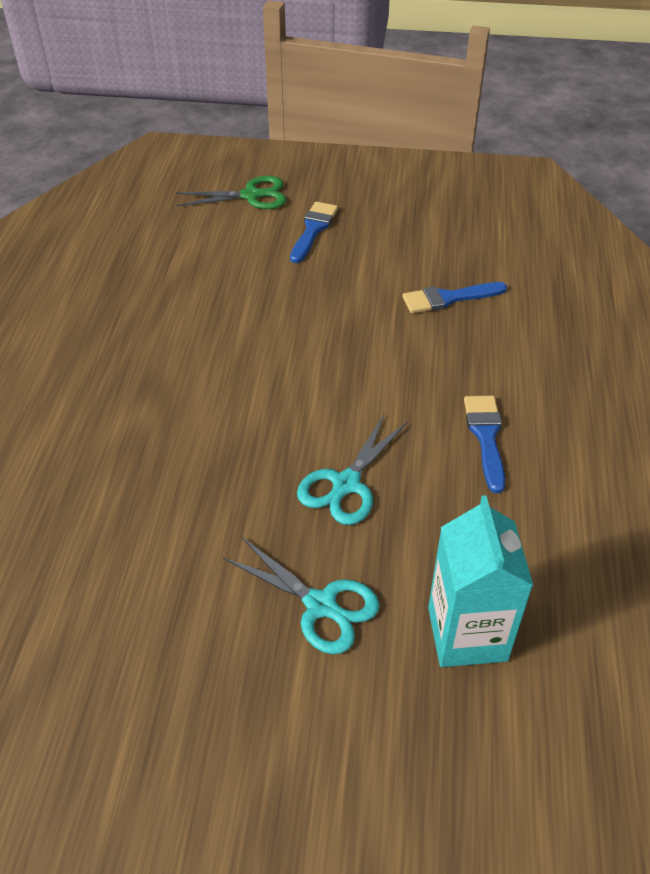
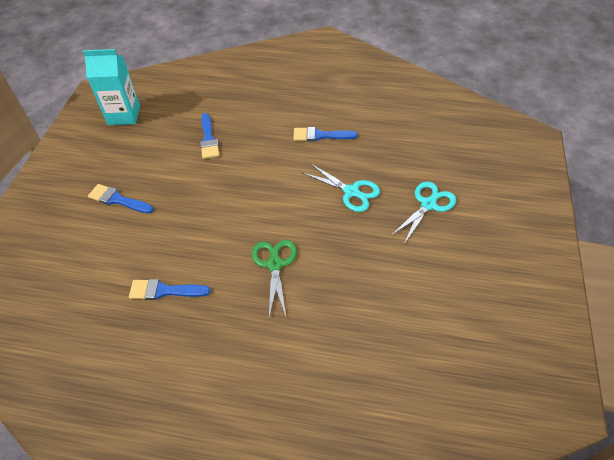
camera: 85 degrees left, 5 degrees up
green scissors [176,176,286,209] -> green scissors moved to [252,240,297,317]
turquoise carton [428,495,533,667] -> turquoise carton moved to [83,49,140,125]
none -> blue brush [129,279,211,300]

